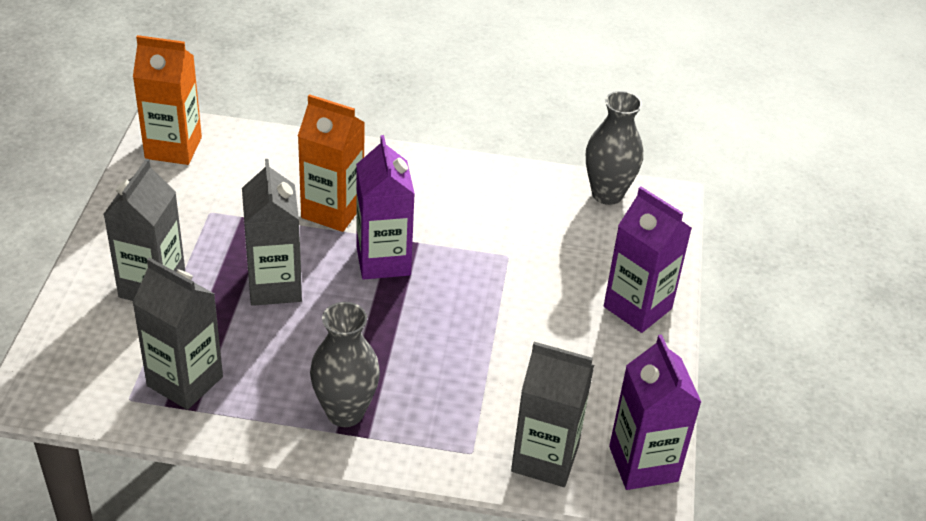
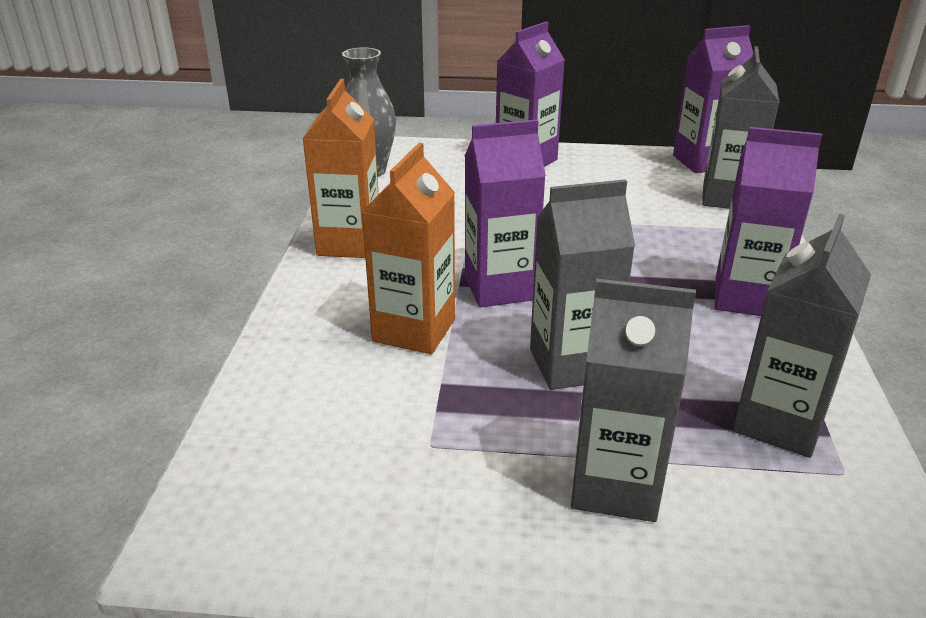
camera: 90 degrees left, 10 degrees down
orange carton [133,35,202,165] -> orange carton moved to [303,79,379,258]
grey vase [310,302,380,427] -> purple carton [715,127,822,316]

